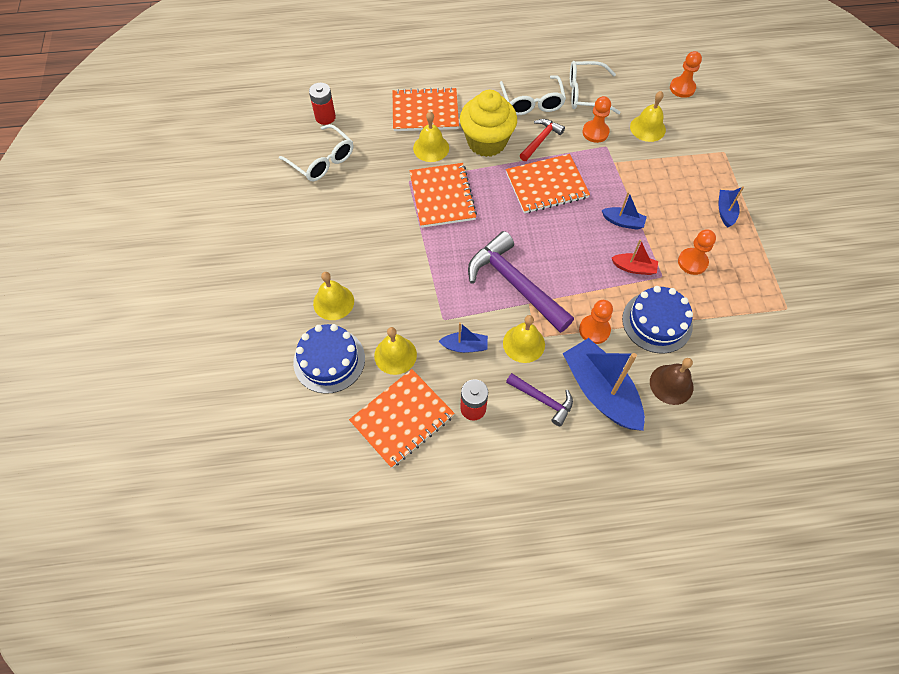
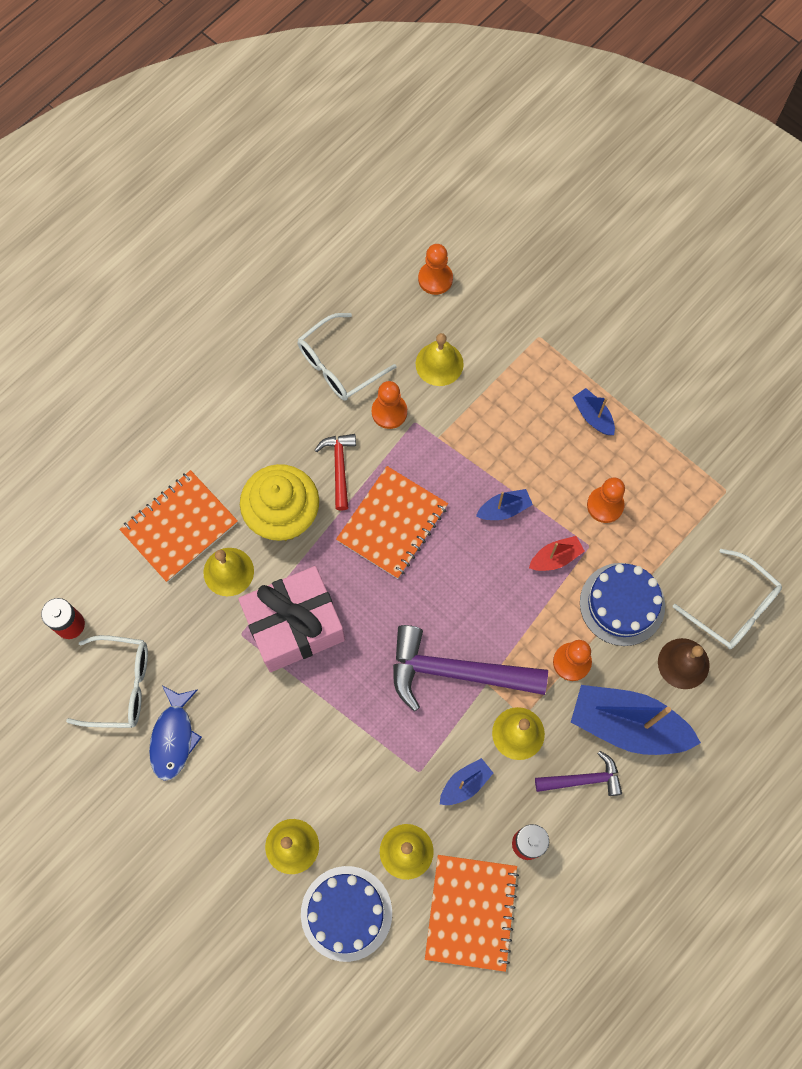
camera: 40 degrees left, 10 degrees up
orange notebook [409,163,477,228] -> pink gift [238,566,345,672]
white glasses [500,75,566,115] -> white glasses moved to [673,549,782,649]
none -> blue fish [149,686,202,781]

